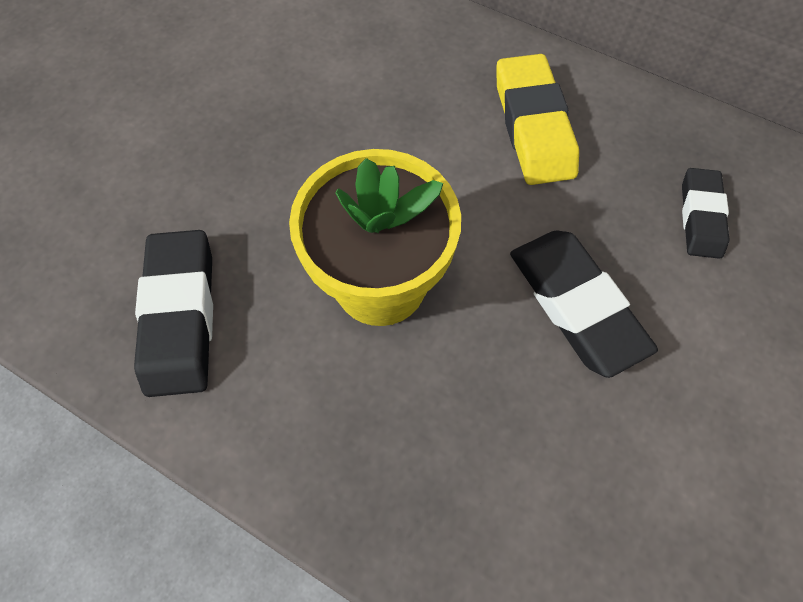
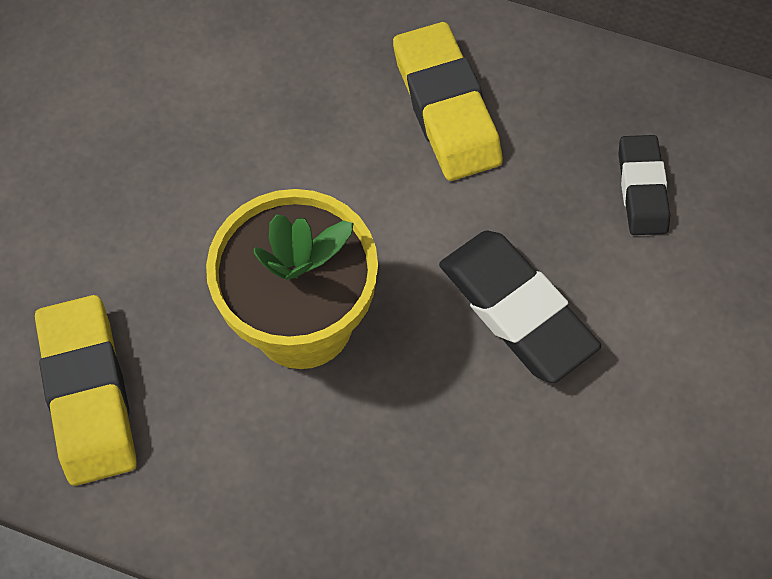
camera: 10 degrees left, 0 degrees up
black eraser [134,230,213,397] -> yellow eraser [35,295,137,486]

